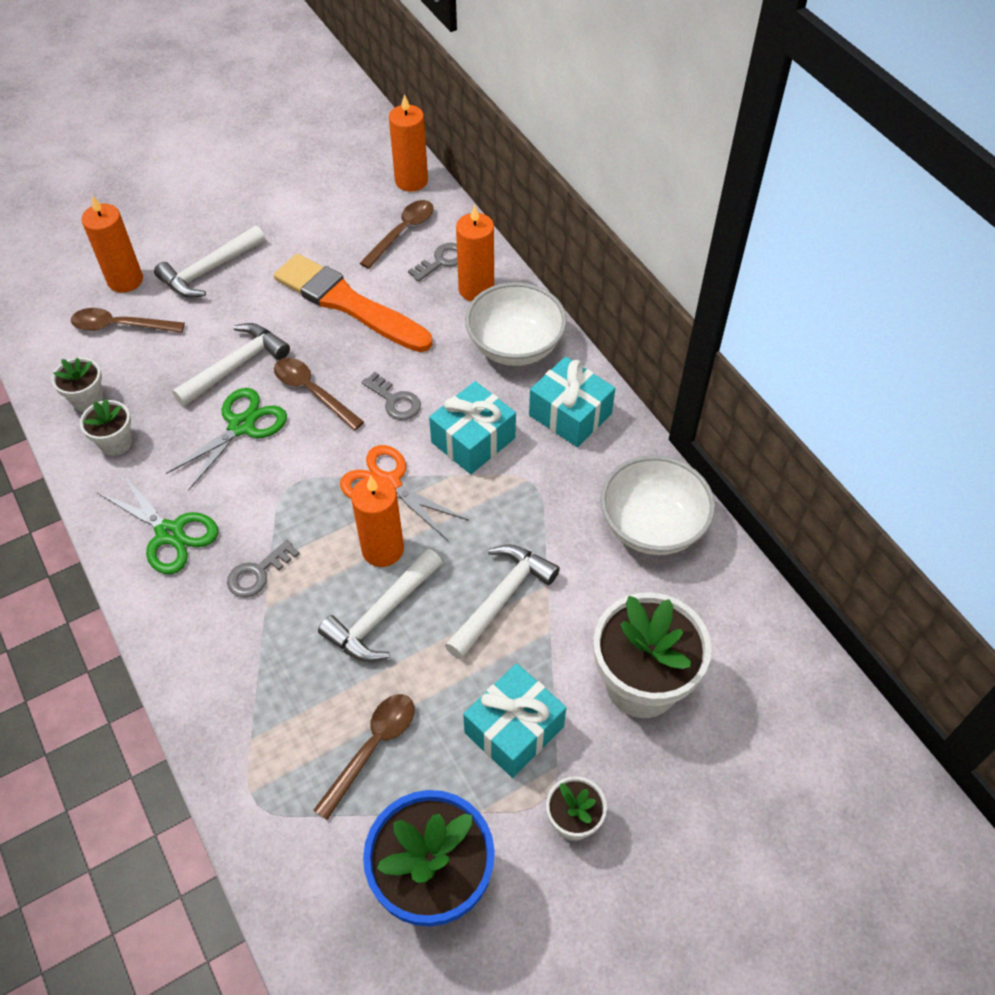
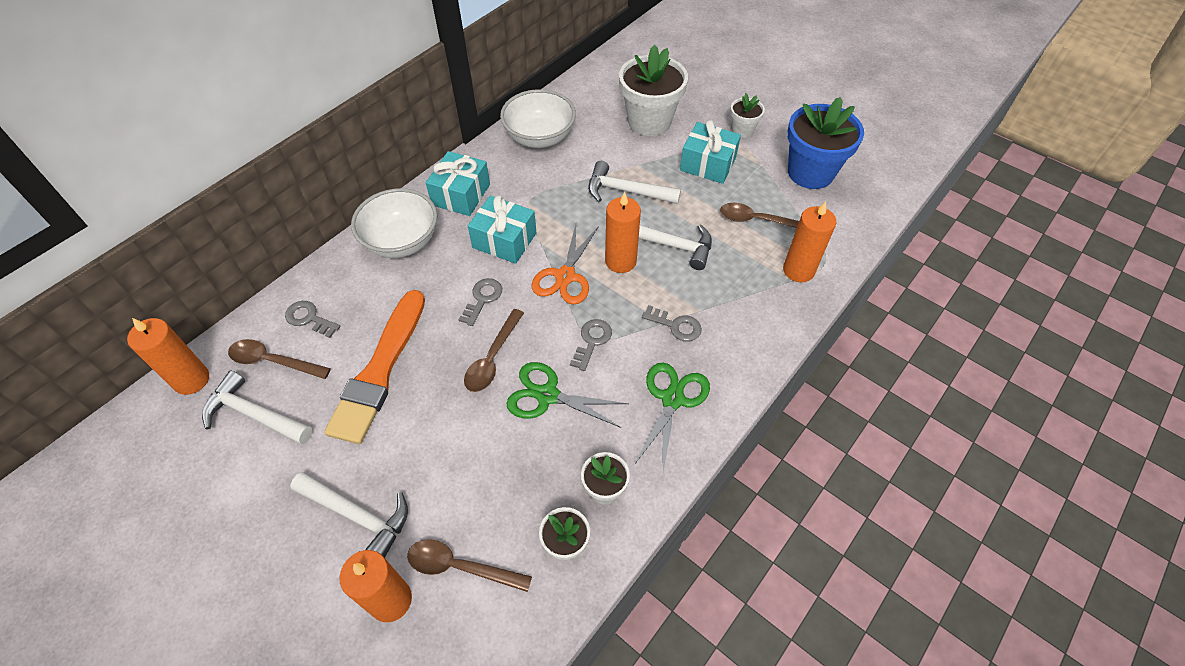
camera: 110 degrees left, 0 degrees up
brown spoon [71,308,185,333] -> brown spoon turned 120 degrees clockwise [407,539,532,592]
white hammer [172,323,290,407] -> white hammer moved to [202,371,313,444]
orange candle [456,205,494,301] -> orange candle moved to [783,202,836,282]
none -> grey key [570,319,612,371]

